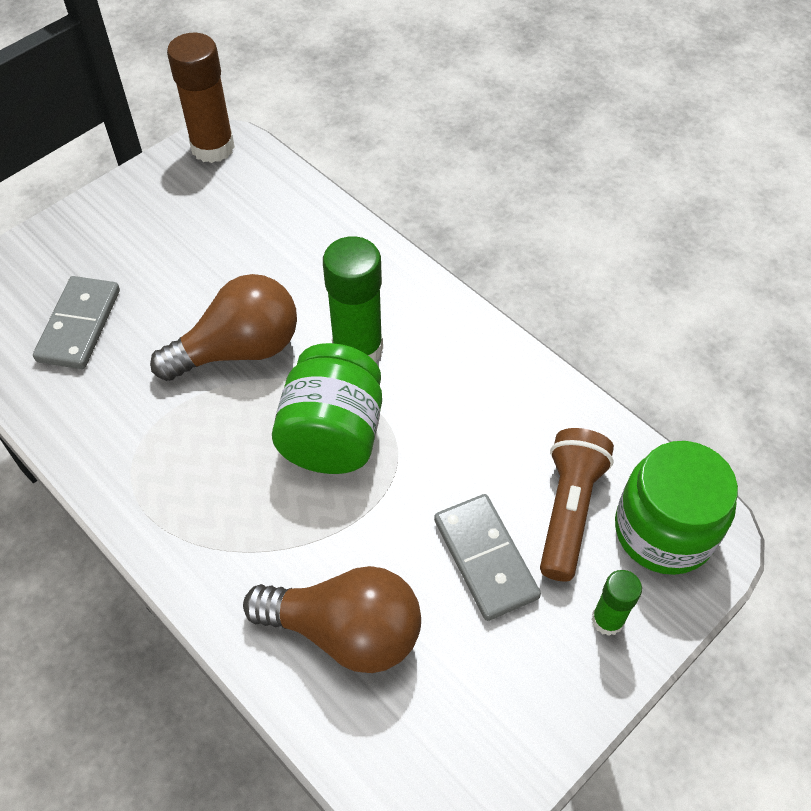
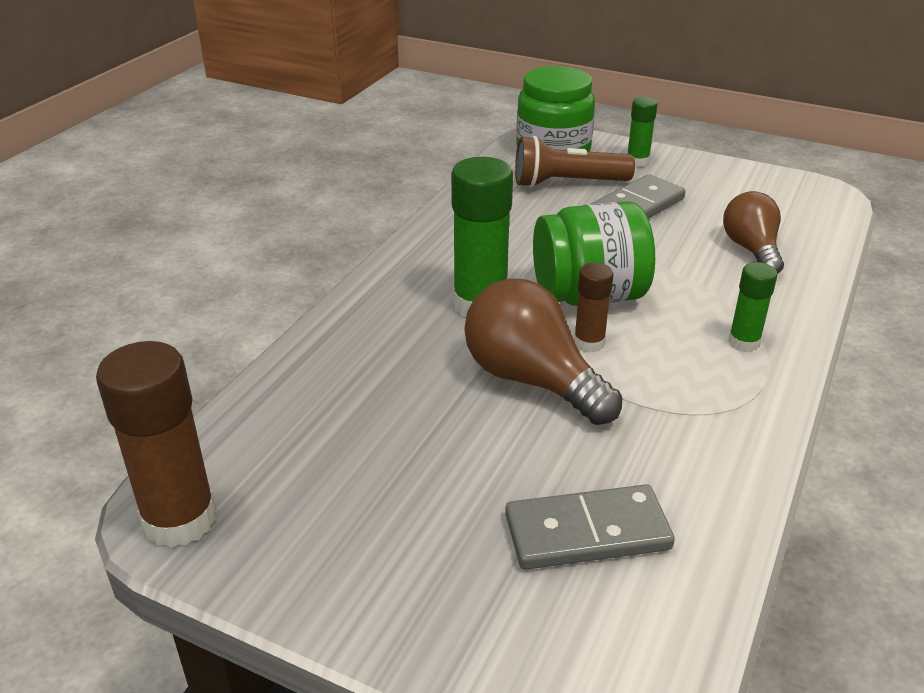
camera: 110 degrees left, 20 degrees down
brown light bulb [243,566,421,673] -> brown light bulb [723,191,784,274], size x0.67
none -> brown glue stick [574,263,614,353]
none -> green glue stick [728,262,778,352]

